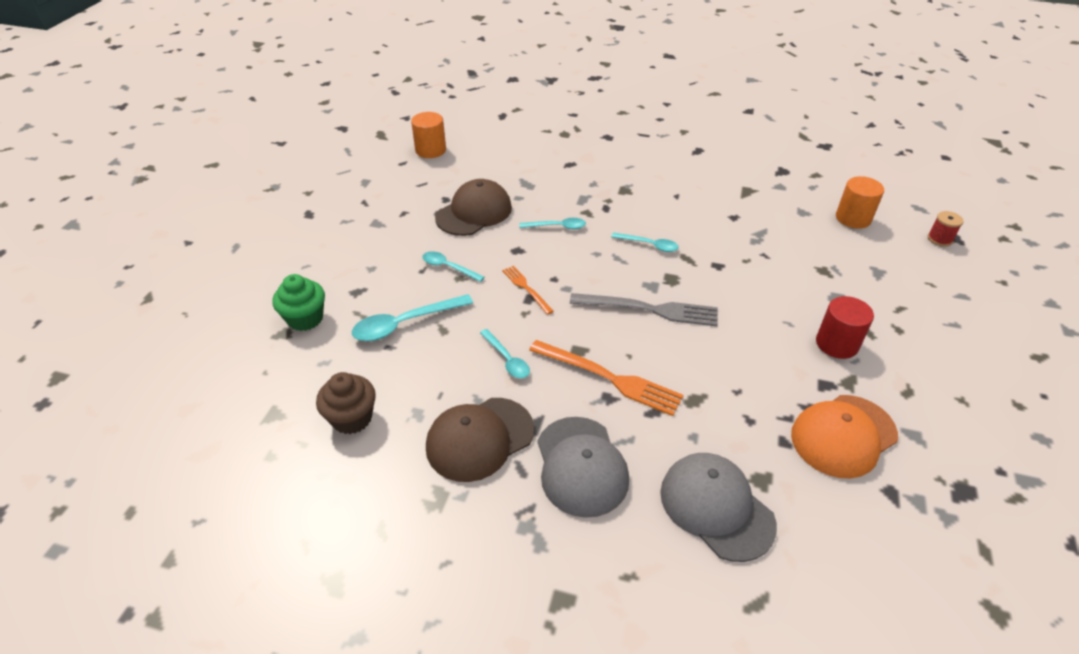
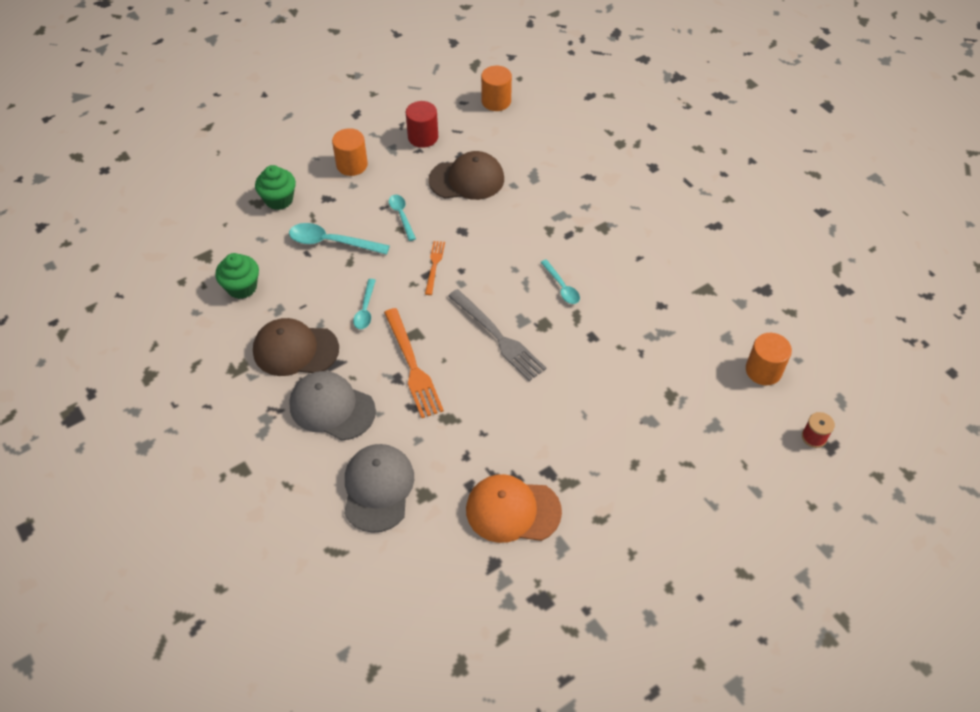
camera: 40 degrees right, 10 degrees up
brown cupcake [316,372,376,434] -> green cupcake [215,253,259,299]
turquoise spoon [519,218,586,229] -> none
grey cap [537,417,629,518] -> grey cap turned 90 degrees clockwise [289,371,376,440]
red cylinder [816,296,874,359] -> red cylinder moved to [406,101,438,148]
none -> orange cylinder [332,128,368,176]

